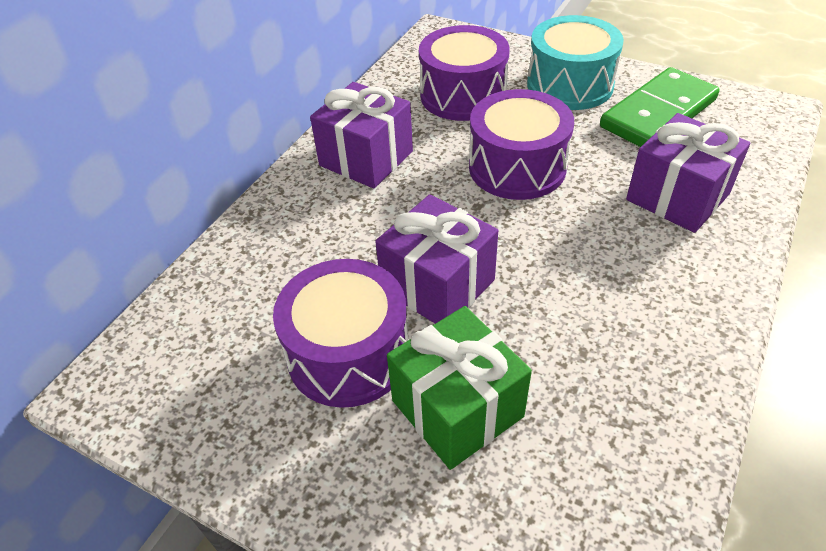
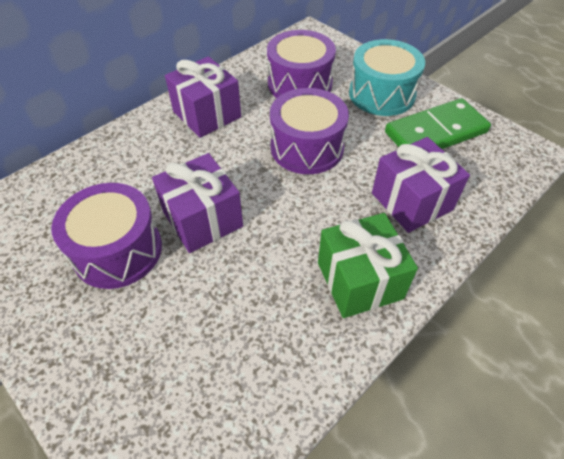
camera: 15 degrees right, 5 degrees up
green gift [387,306,532,470] -> green gift moved to [318,213,418,318]

